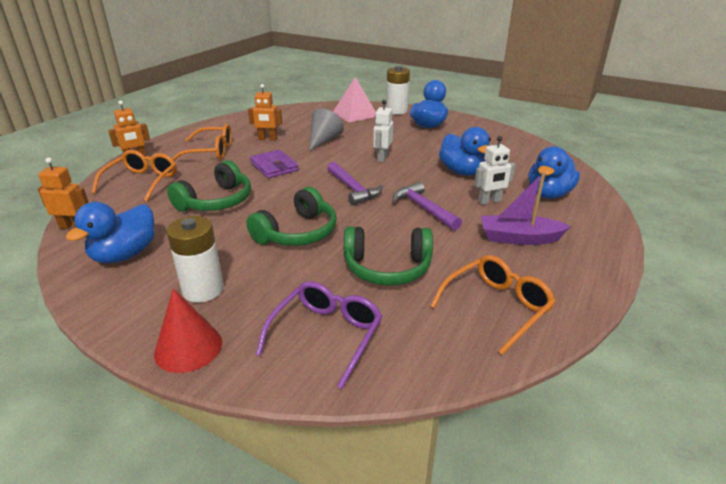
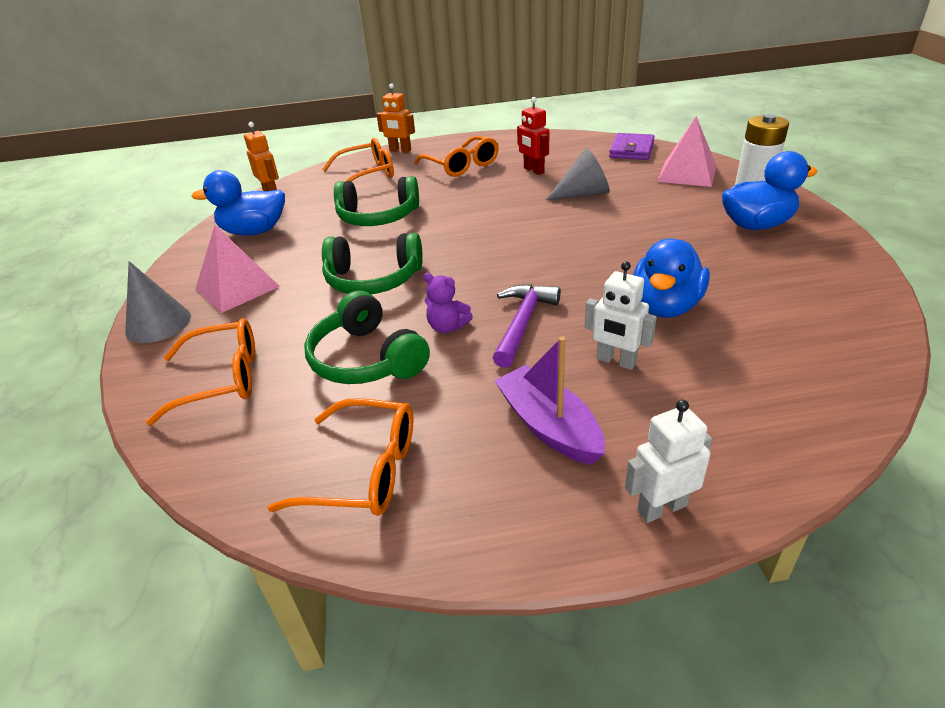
camera: 55 degrees right, 5 degrees up
red cone [154,289,222,373] -> grey cone [125,261,191,343]
white battery [167,216,224,303] -> pink pyramid [195,225,280,313]
orange robot [248,84,282,140] -> red robot [517,97,549,175]
purple wallet [250,150,299,178] -> purple wallet moved to [609,133,655,160]
purple glasses [256,281,382,389] -> orange glasses [146,318,255,425]
purple hammer [327,162,383,205] -> none
white robot [373,100,393,162] -> white robot moved to [625,400,712,523]
blue duck [528,146,580,199] -> none
none -> purple teddy bear [423,273,473,333]

